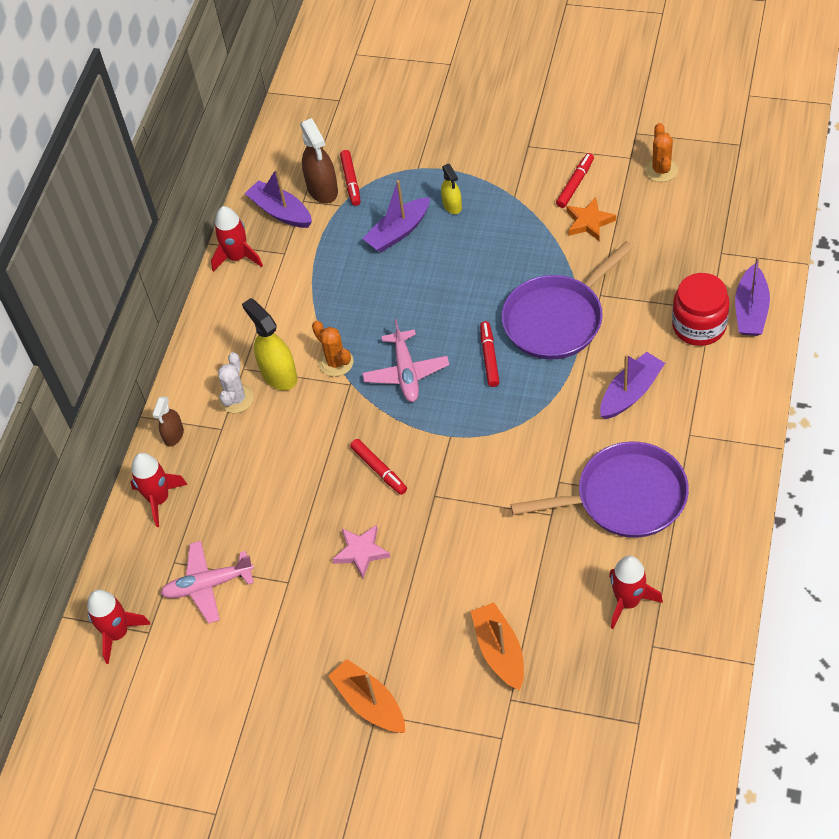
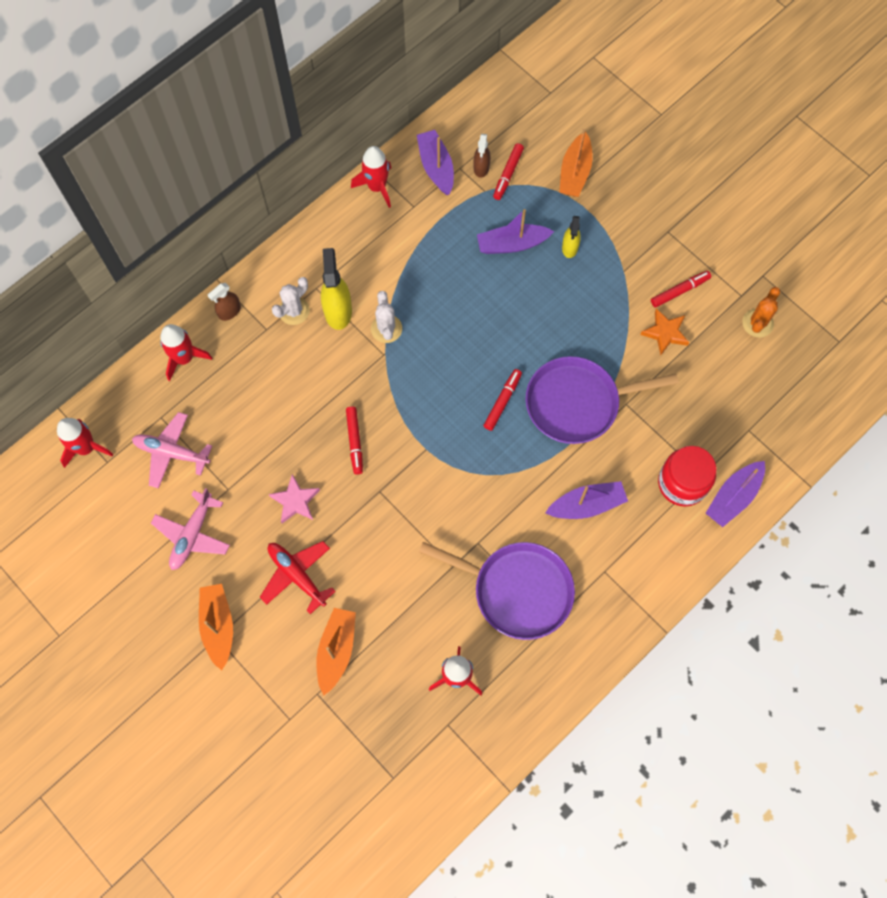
camera: 25 degrees right, 15 degrees up
brown spray bottle [300,118,338,204] -> brown spray bottle [473,134,490,178], size x0.59
orange cactus [312,321,353,377] -> white cactus [371,291,402,343]
pink plane [362,319,449,402] -> pink plane moved to [151,488,230,570]
none -> red plane [260,541,336,614]
none -> orange boat [559,129,593,197]

